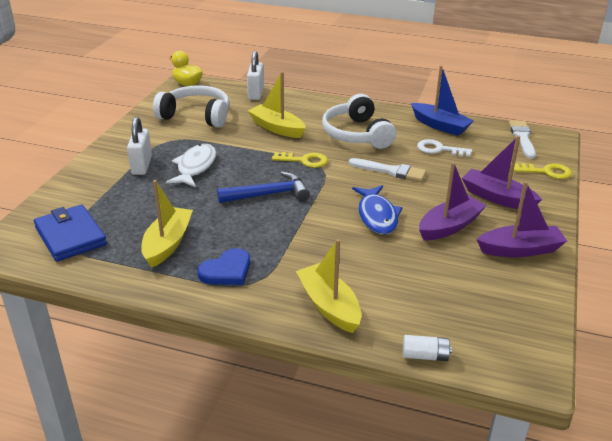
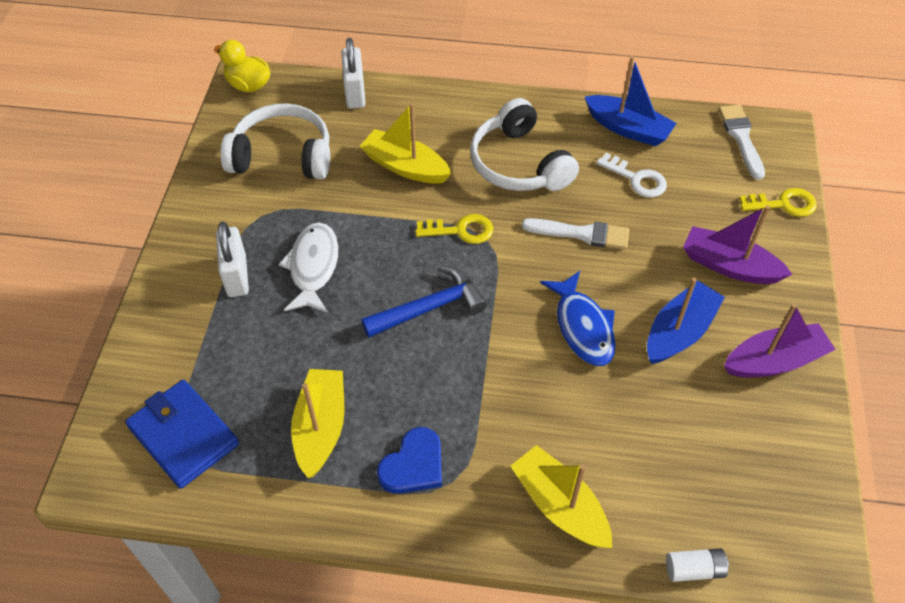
camera: 10 degrees left, 20 degrees up
white key [417,139,472,157] -> white key turned 150 degrees counterclockwise [597,153,667,198]
purple boat [419,162,487,240] -> blue boat [647,278,725,364]

